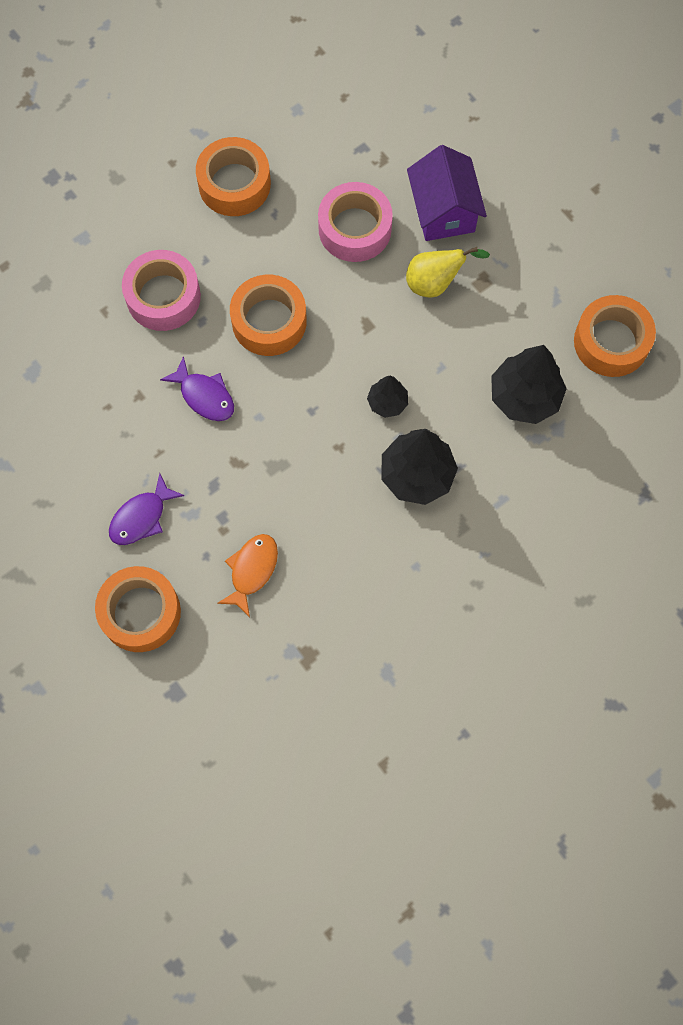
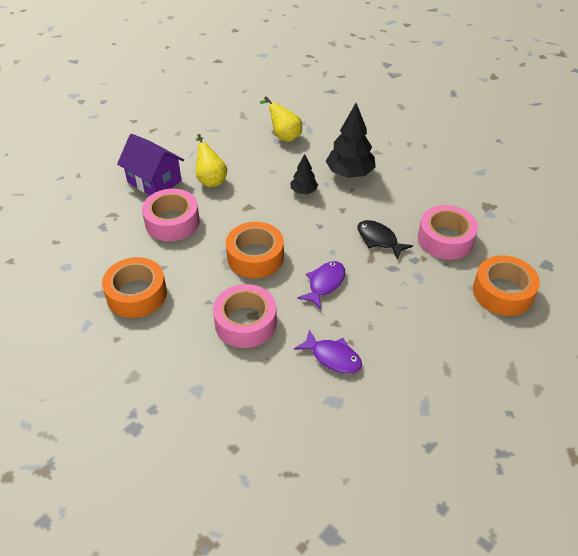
camera: 100 degrees left, 25 degrees down
purple fish [109,473,185,545] -> purple fish moved to [294,329,362,374]
orange fish [217,534,278,617] -> pink tape [418,205,478,260]
purple house [407,145,487,241] -> purple house turned 60 degrees clockwise [117,134,184,195]
black tree [491,345,567,424] -> yellow pear [259,96,302,142]
orange tape [574,295,656,377] -> none
none -> black fish [357,220,413,259]

